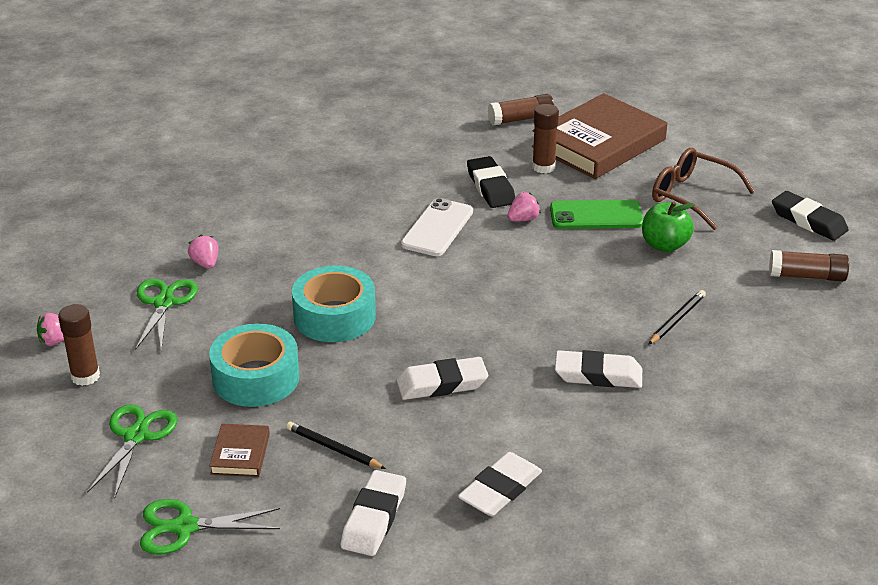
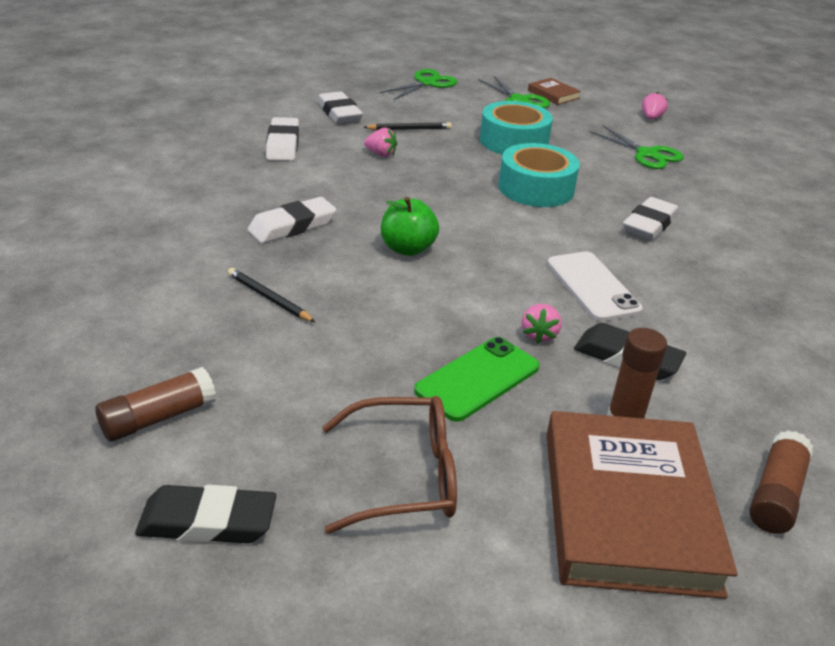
camera: 135 degrees right, 0 degrees up
brown glue stick [58,304,100,386] -> none
pink strawberry [188,235,219,269] -> pink strawberry moved to [364,128,397,157]
brown book [209,424,270,477] -> brown book moved to [528,78,581,105]
white eraser [396,357,488,400] -> white eraser moved to [623,197,679,240]
green apple [642,201,695,252] -> green apple moved to [381,197,439,256]
black pencil [648,290,706,345] -> black pencil turned 135 degrees clockwise [228,268,316,323]

